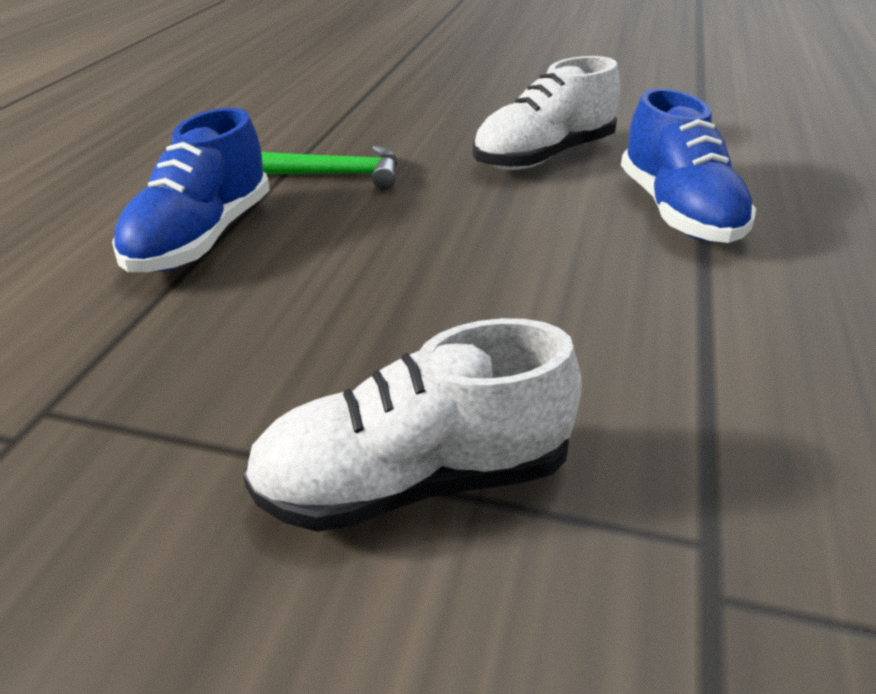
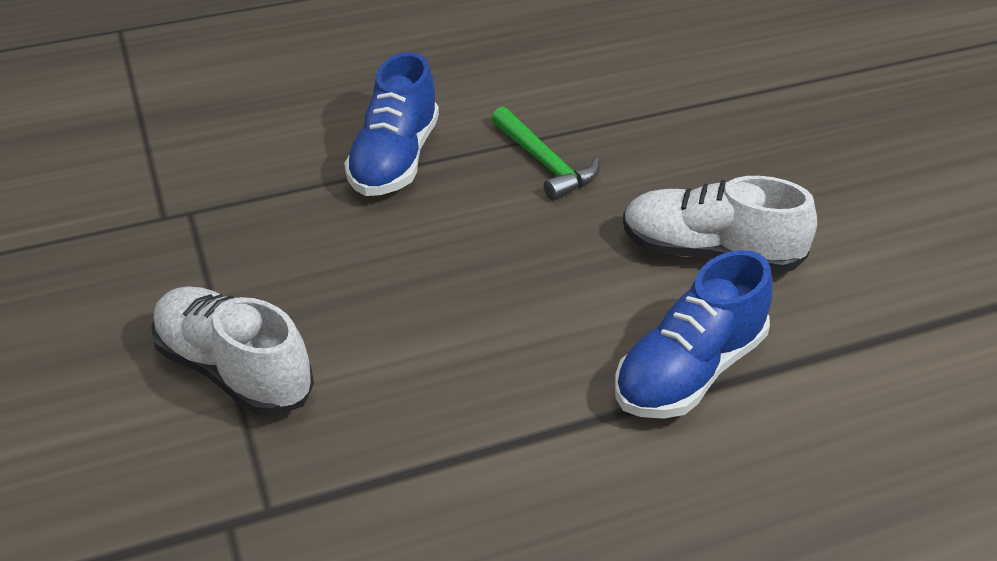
camera: 55 degrees right, 5 degrees up
blue shoe [112,108,270,272] -> blue shoe turned 60 degrees counterclockwise [344,52,439,196]

